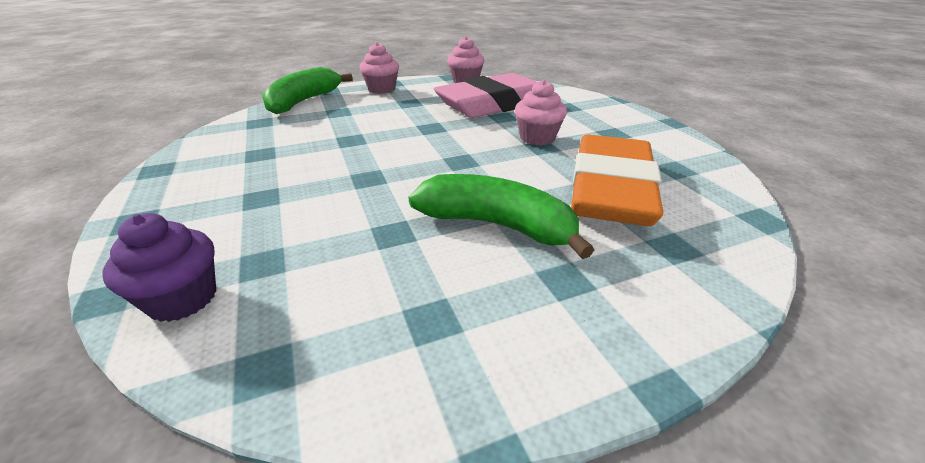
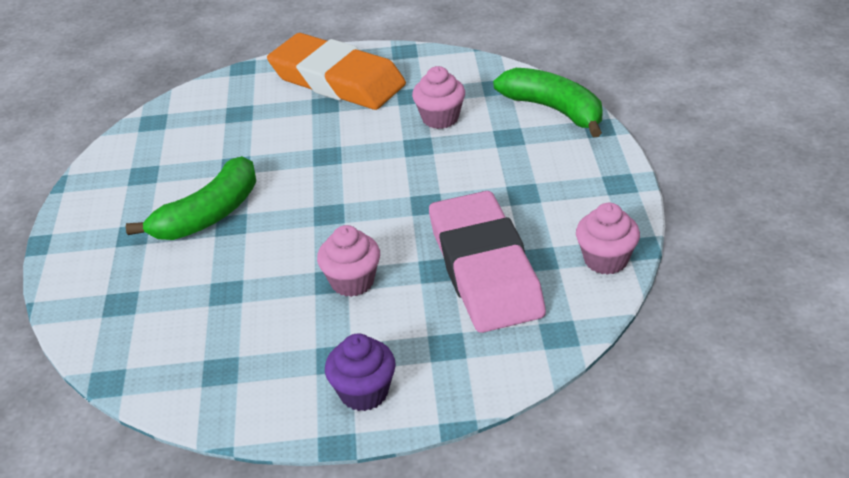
camera: 110 degrees right, 5 degrees up
purple cupcake [102,213,216,322] -> purple cupcake moved to [325,334,396,411]
pink cupcake [359,42,399,94] -> pink cupcake moved to [412,66,465,129]
orange eraser [571,135,663,226] -> orange eraser moved to [267,33,406,110]

